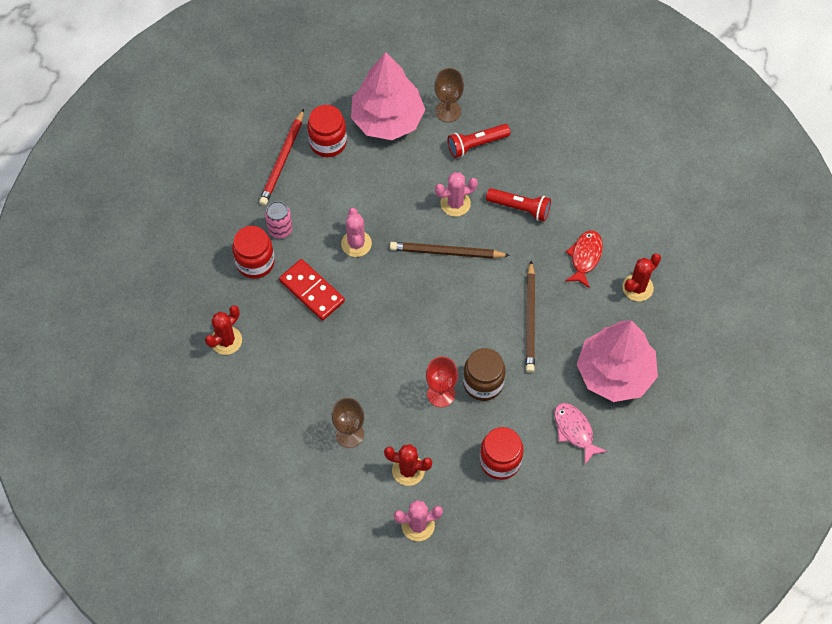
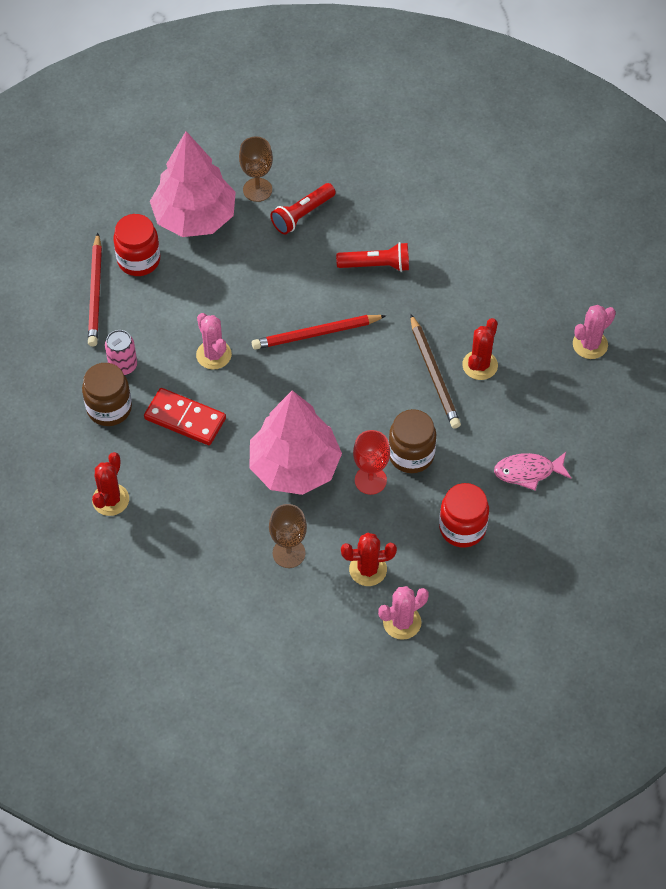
camera: 20 degrees left, 5 degrees down
red jar [232,226,275,279] -> brown jar [82,363,132,426]
brown pencil [390,242,510,259] -> red pencil [252,315,386,350]
pink cactus [435,172,478,217] -> pink cactus moved to [573,305,616,359]
pink fish [554,403,607,464] -> pink fish turned 45 degrees counterclockwise [494,452,571,490]
red fish [565,230,603,288] -> none
pink tree [577,320,658,402] -> pink tree moved to [249,390,342,495]
red cactus [622,253,661,301] -> red cactus moved to [462,318,498,380]

